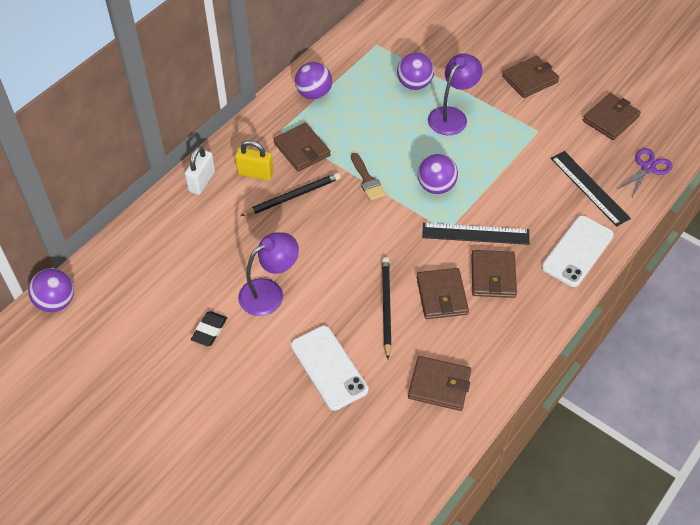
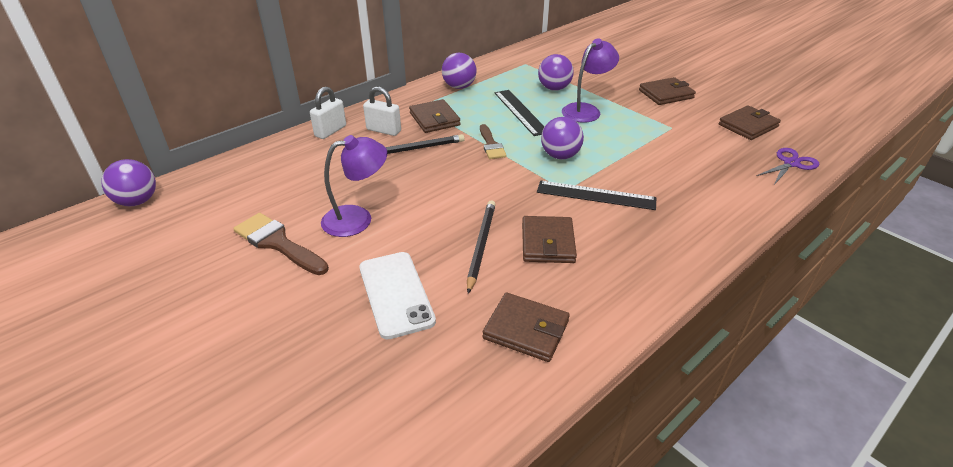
camera: 10 degrees right, 15 degrees down
black eraser [191,311,227,346] -> brown brush [233,213,329,275]
yellow padlock [235,140,274,180] -> white padlock [363,87,401,136]
brown wallet [471,250,517,298] -> none
white phone [541,215,614,287] -> none
black ruler [551,151,631,227] -> black ruler moved to [495,90,545,136]

